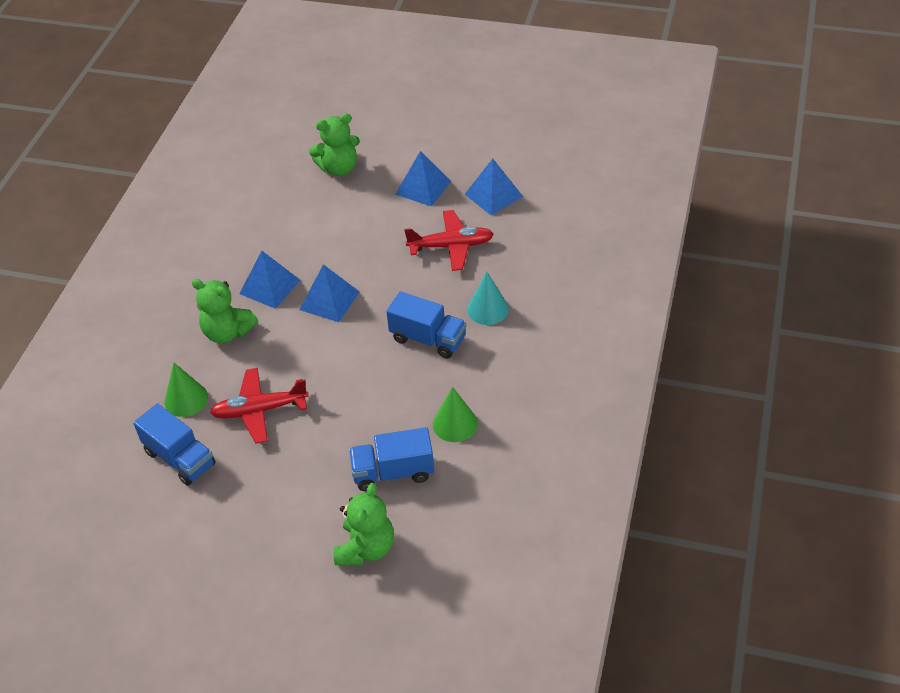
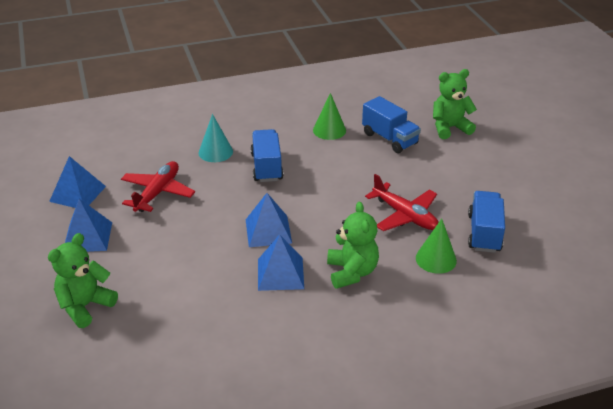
camera: 125 degrees left, 10 degrees down
green teddy bear [309,113,360,176] -> green teddy bear turned 90 degrees counterclockwise [48,233,118,328]
red plane [404,210,494,271] -> red plane turned 60 degrees clockwise [121,161,195,212]

